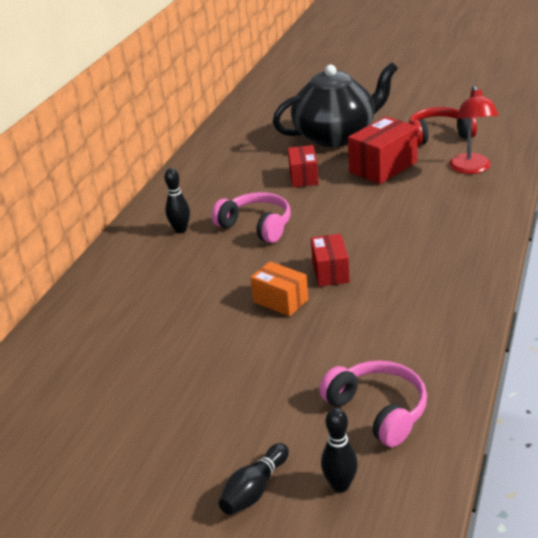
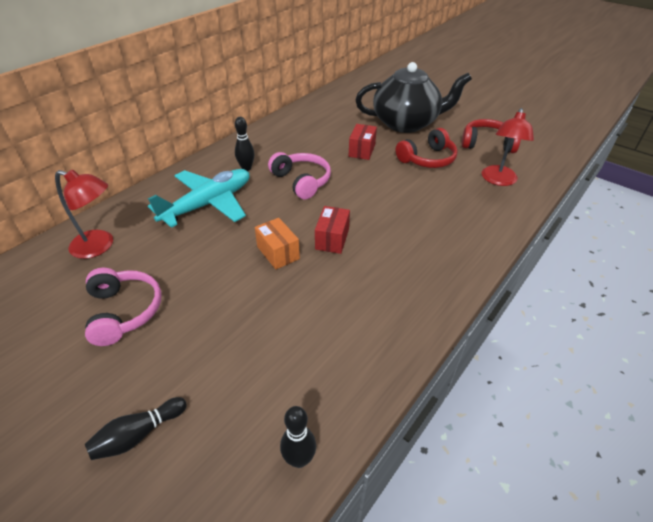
camera: 15 degrees right, 10 degrees up
pink headphones [319,360,427,447] -> pink headphones moved to [85,268,161,346]
black bowling pin [321,408,358,493] -> black bowling pin moved to [280,406,316,468]
red box [348,116,418,184] -> red headphones [396,128,458,168]
none -> red lamp [55,170,113,259]
none -> turquoise plane [148,169,250,228]

